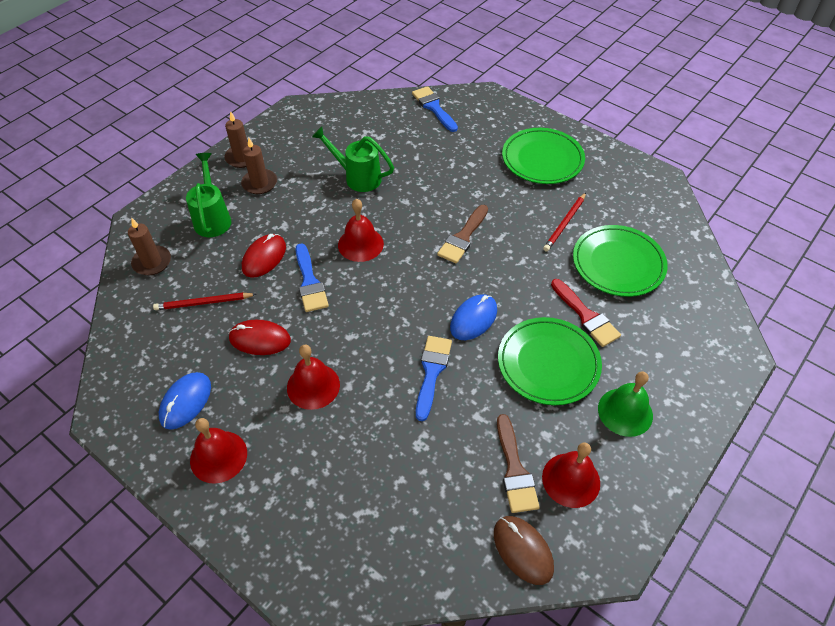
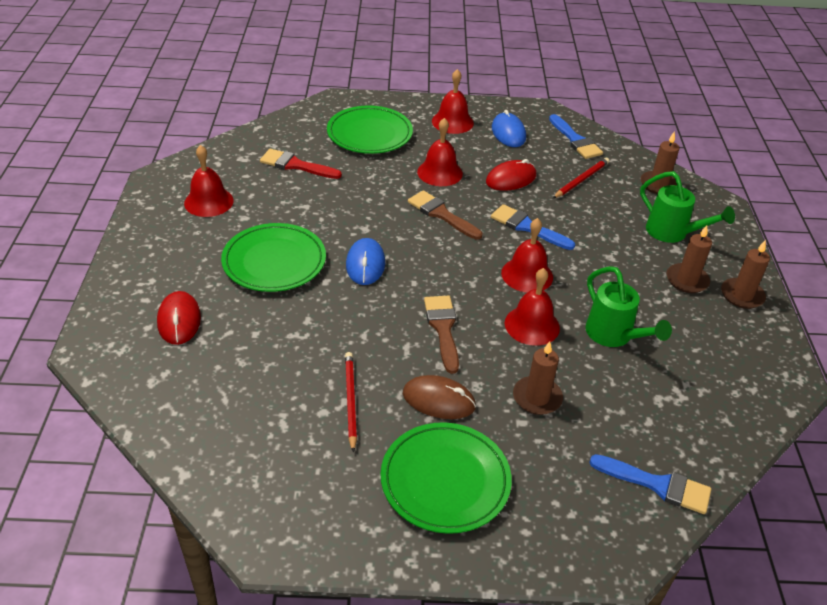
camera: 140 degrees right, 10 degrees down
red mouse [242,234,286,278] -> red mouse moved to [157,291,201,345]
green watering can [312,126,394,192] -> green watering can turned 75 degrees clockwise [585,266,672,347]
blue brush [416,336,452,421] -> blue brush moved to [549,114,603,159]
brown mouse [494,516,554,585] -> brown mouse moved to [403,375,476,419]
brown brush [497,414,540,513] -> brown brush moved to [408,190,482,240]
red brush [551,279,621,347] -> red brush moved to [260,149,342,179]
green plate [573,225,668,297] -> green plate moved to [327,105,413,154]
green bell [598,371,653,437] -> none
none -> red bell [505,268,560,346]
none -> brown candle [513,341,563,415]

